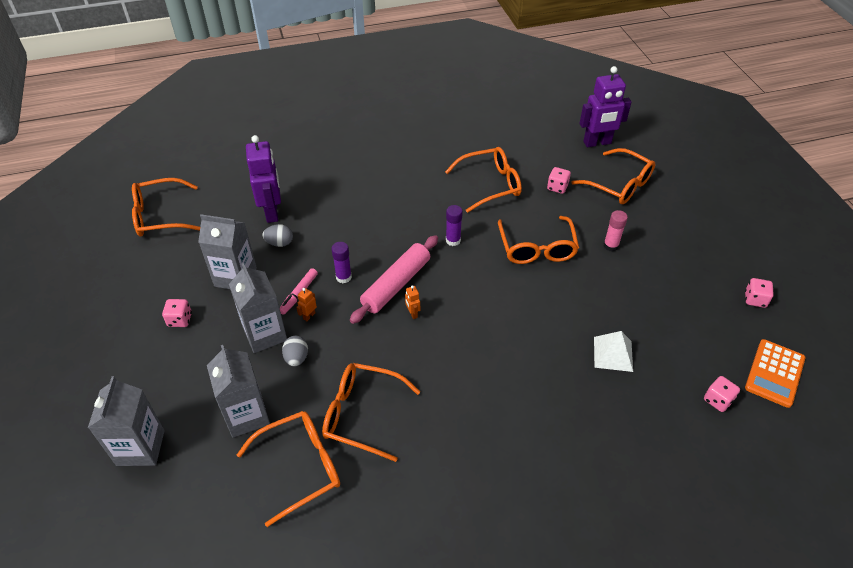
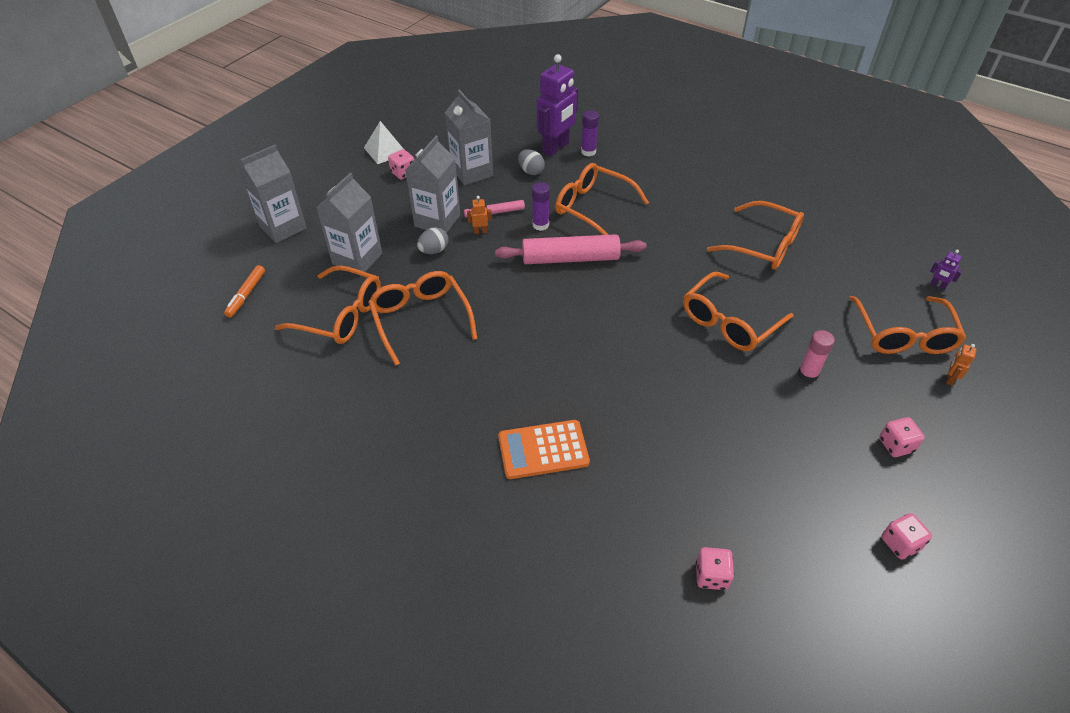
camera: 50 degrees right, 0 degrees up
orange glasses [132,178,200,237] -> orange glasses moved to [555,163,649,235]
orange robot [405,285,420,319] -> orange robot moved to [946,344,977,386]
purple glue stick [446,205,463,246] -> purple glue stick moved to [581,111,599,156]
pink dice [547,167,571,194] -> pink dice moved to [879,417,925,457]
purple robot [580,66,632,147] -> purple robot [930,250,962,290], size x0.40
white pyramid [594,331,633,372] -> white pyramid moved to [364,121,403,164]
orange calculator [745,339,805,408] -> orange calculator moved to [498,420,590,479]
none -> orange marker [224,265,265,318]

